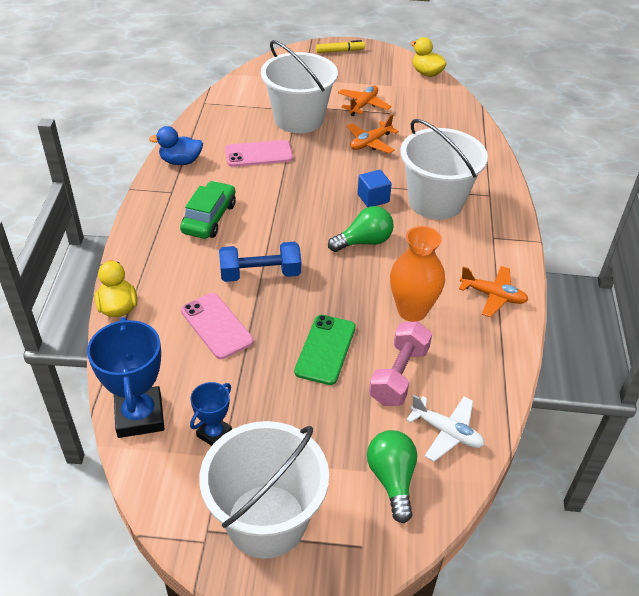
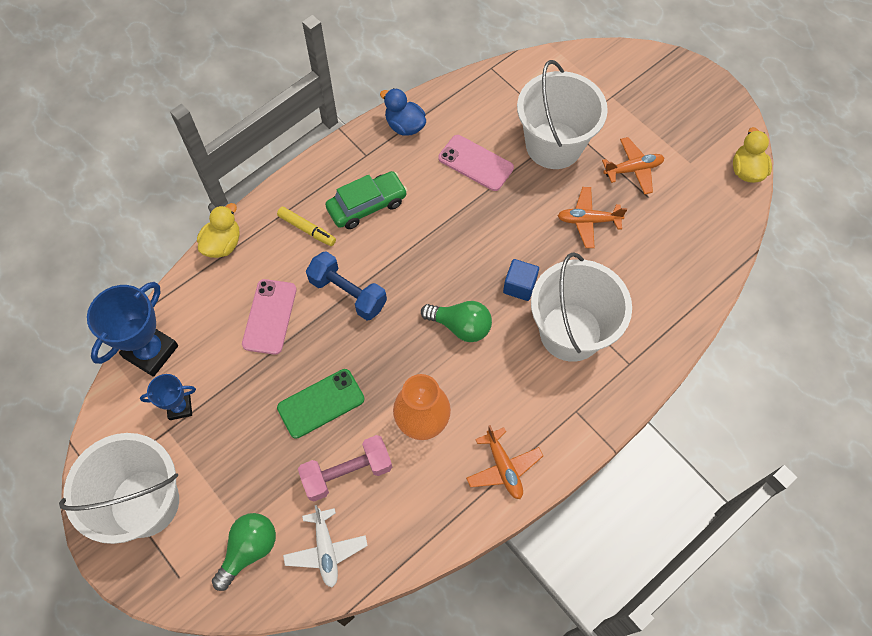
camera: 45 degrees right, 20 degrees up
yellow marker [316,40,365,53] -> yellow marker moved to [277,207,336,246]

